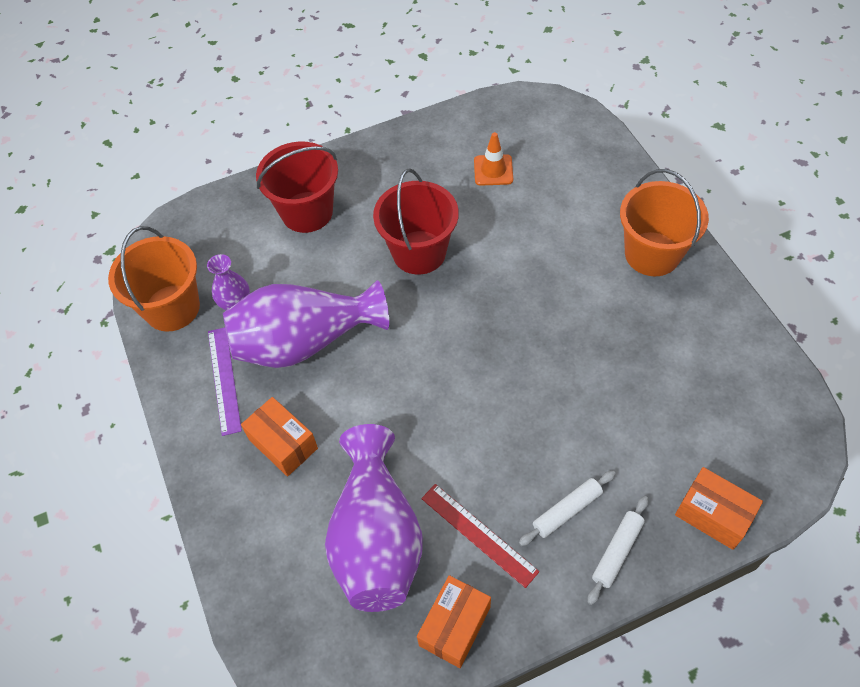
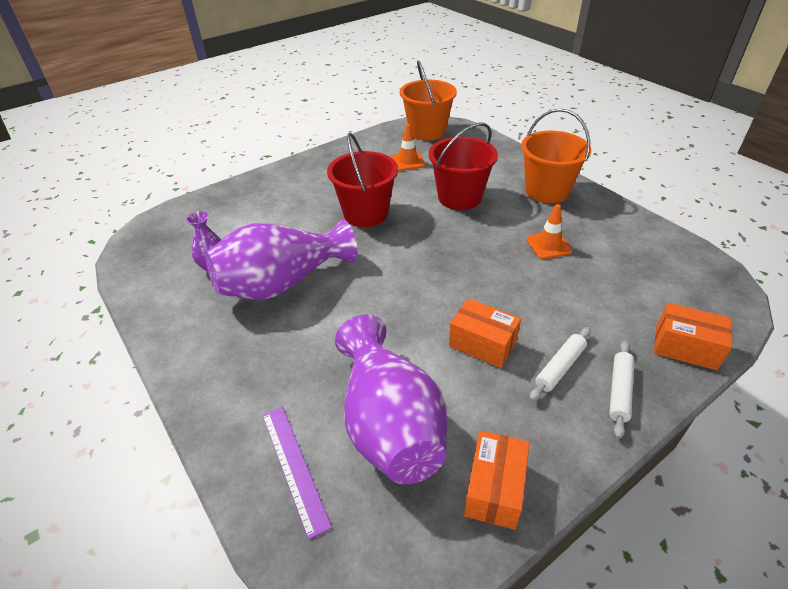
camera: 15 degrees left, 15 degrees down
orange bucket [108,226,200,332] -> orange bucket moved to [400,60,457,141]
purple ruler [208,327,242,436] -> purple ruler moved to [262,407,332,540]
orange box [241,397,318,477] -> orange box moved to [449,298,521,368]
red bucket [256,142,338,233] -> red bucket moved to [429,123,498,210]
red ruler [421,484,539,588] -> none
none -> orange traffic cone [526,204,573,259]

